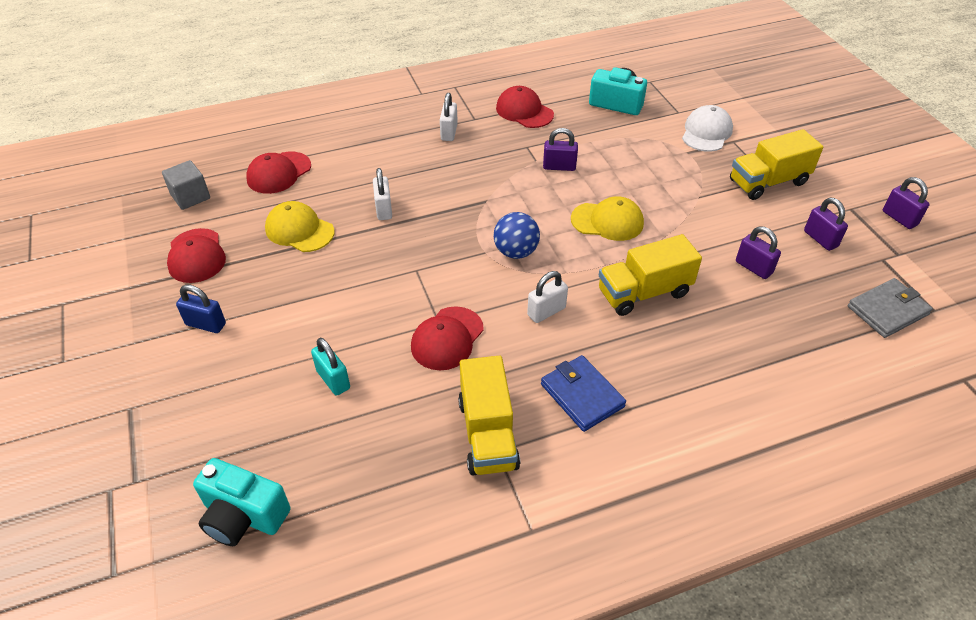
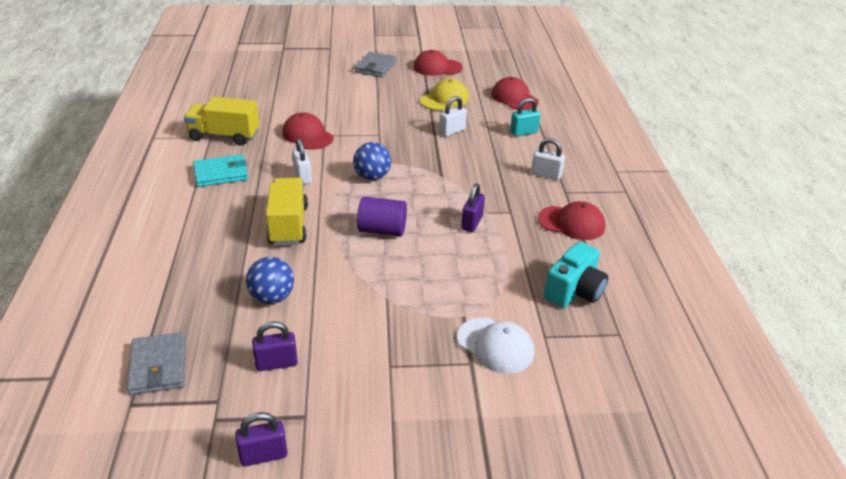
camera: 105 degrees right, 10 degrees down
grey cube [162,160,210,210] -> none
blue padlock [176,285,226,333] -> grey wallet [355,52,397,77]
turquoise camera [193,458,291,546] -> none
turquoise padlock [311,338,350,396] -> turquoise padlock moved to [510,98,541,136]
white padlock [373,168,392,220] -> white padlock turned 45 degrees counterclockwise [439,96,467,137]
red cap [496,86,554,128] -> red cap turned 45 degrees clockwise [538,201,605,240]
blue wallet [541,355,626,432] -> turquoise wallet [193,154,248,187]
yellow cap [571,196,644,241] -> purple cylinder [357,197,407,236]
yellow truck [730,129,824,200] -> none
purple padlock [736,226,781,279] -> blue ball [246,257,294,304]

